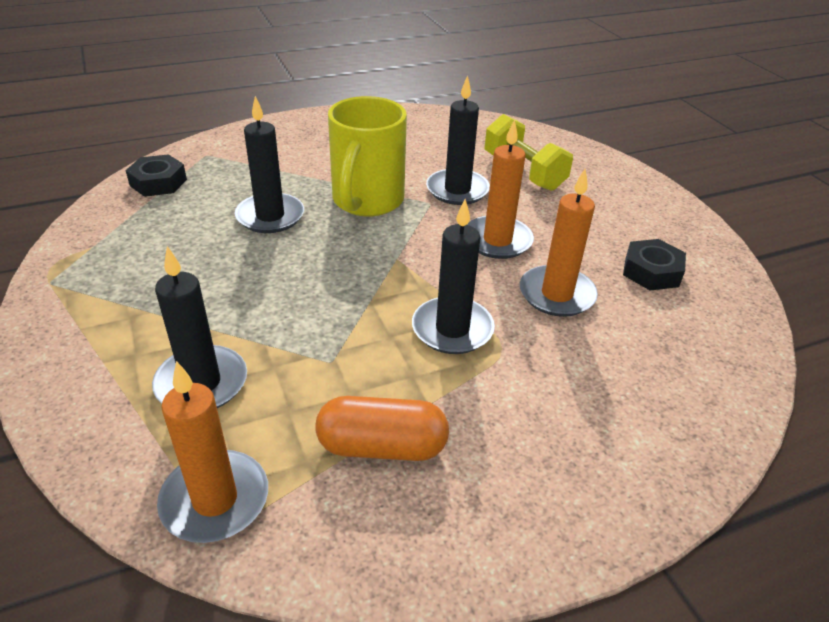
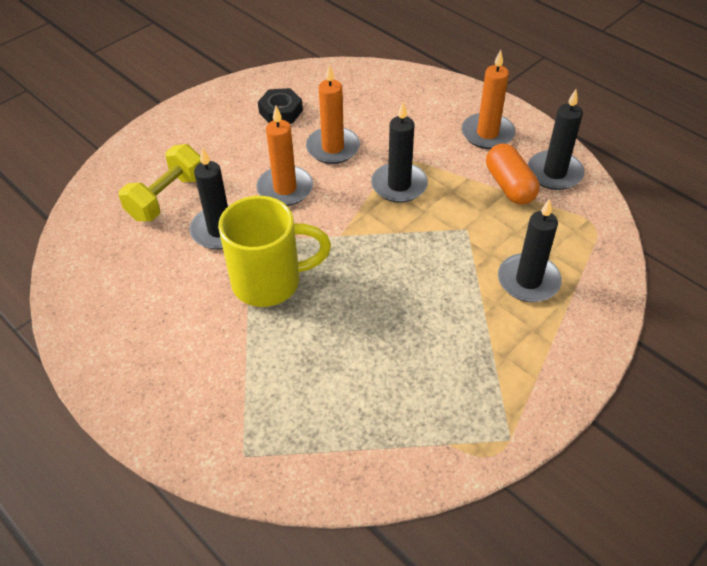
camera: 110 degrees left, 10 degrees up
black nut [125,154,187,197] -> none
orange candle [157,361,268,543] -> orange candle moved to [462,50,515,149]
black candle [235,96,304,233] -> black candle moved to [528,89,584,190]

